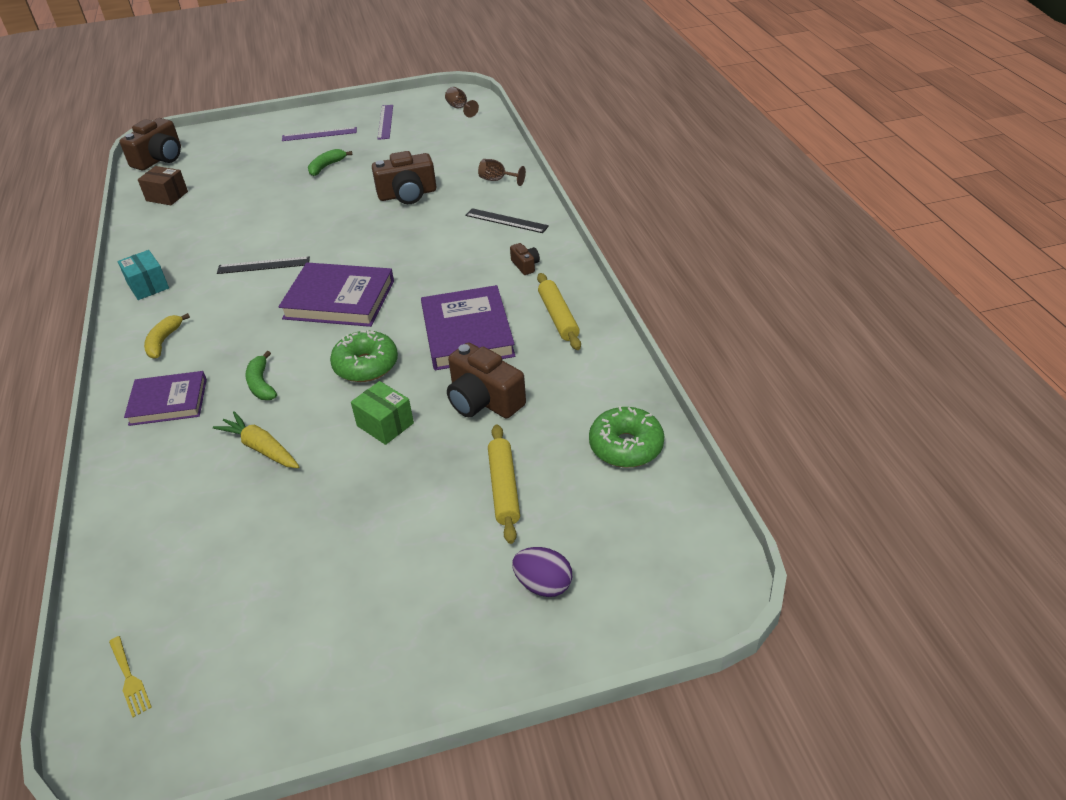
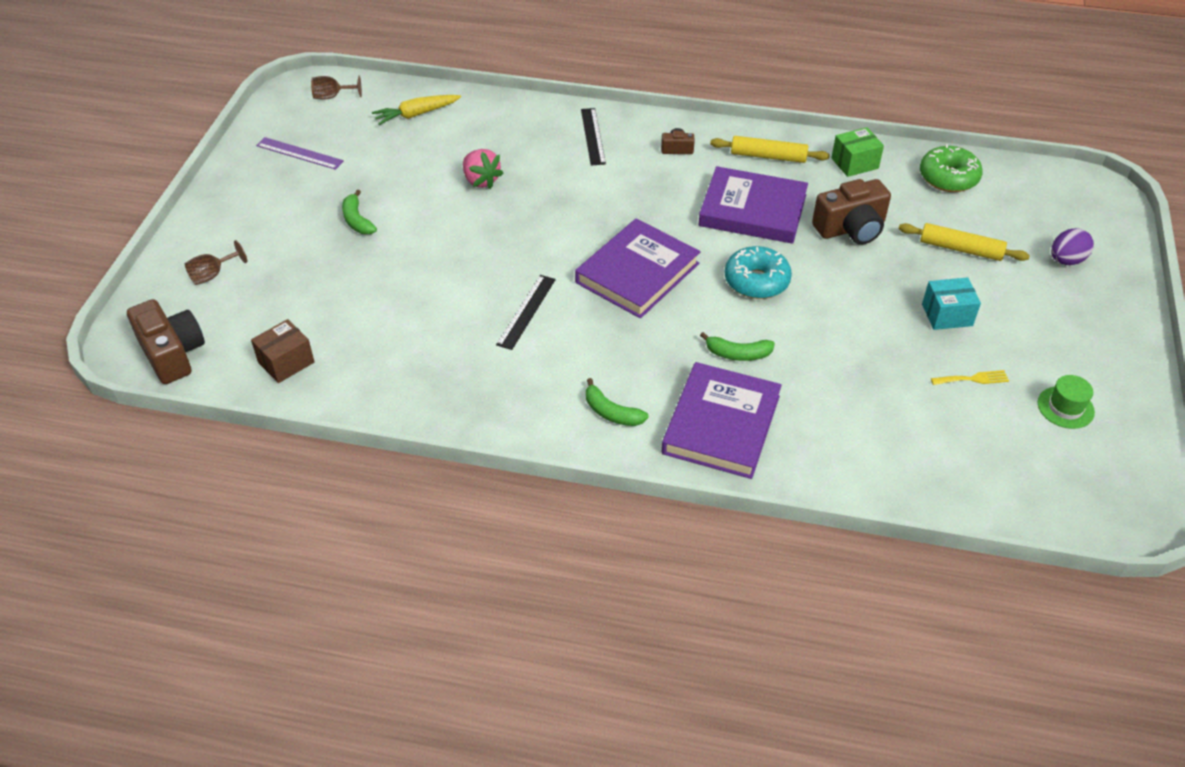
camera: 65 degrees left, 5 degrees up
yellow fork [109,636,152,717] -> yellow fork moved to [931,370,1009,385]
turquoise box [118,250,169,300] -> turquoise box moved to [922,277,981,330]
purple book [124,371,207,426] -> purple book [662,362,782,479], size x1.51
yellow banana [144,313,190,359] -> green banana [586,378,649,426]
yellow carrot [213,411,299,468] -> yellow carrot moved to [372,95,461,125]
purple ruler [282,127,357,141] -> none
green donut [330,330,398,382] -> turquoise donut [725,246,792,299]
green box [351,381,414,445] -> green box moved to [831,127,884,177]
brown camera [372,151,436,204] -> pink strawberry [463,149,504,189]
black ruler [465,208,549,233] -> black ruler turned 60 degrees counterclockwise [581,108,606,165]
brown goblet [478,159,526,186] -> brown goblet moved to [185,240,247,285]
none -> green hat [1038,375,1095,429]

